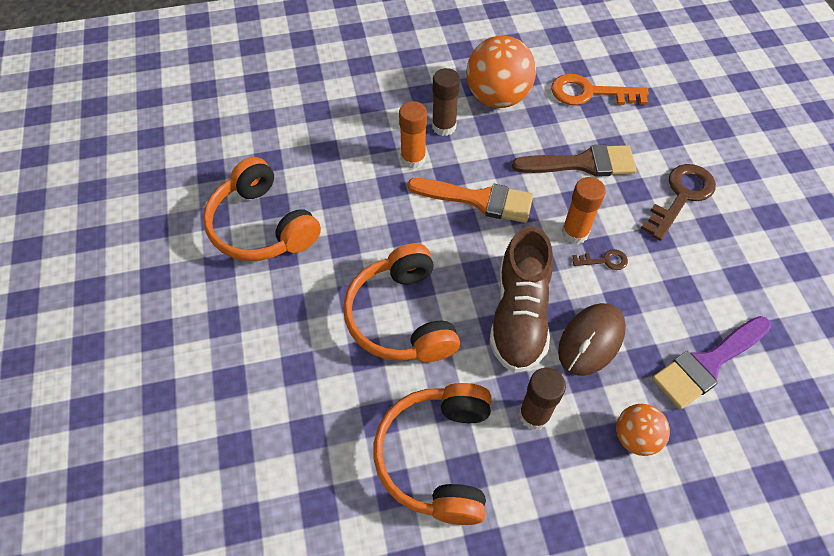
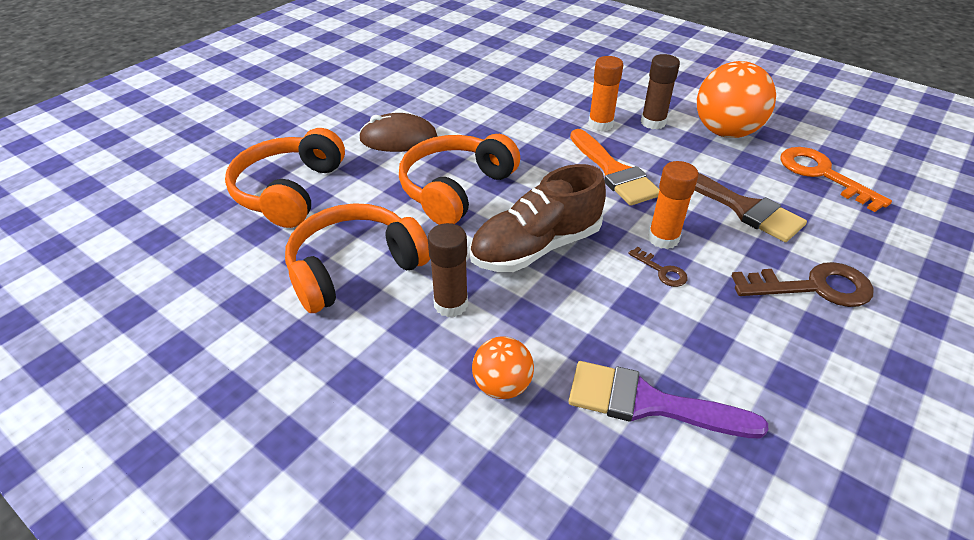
camera: 50 degrees right, 15 degrees down
orange headphones [203,157,321,261] -> orange headphones moved to [225,128,345,228]
brown mouse [558,303,626,376] -> brown mouse moved to [359,113,438,152]

